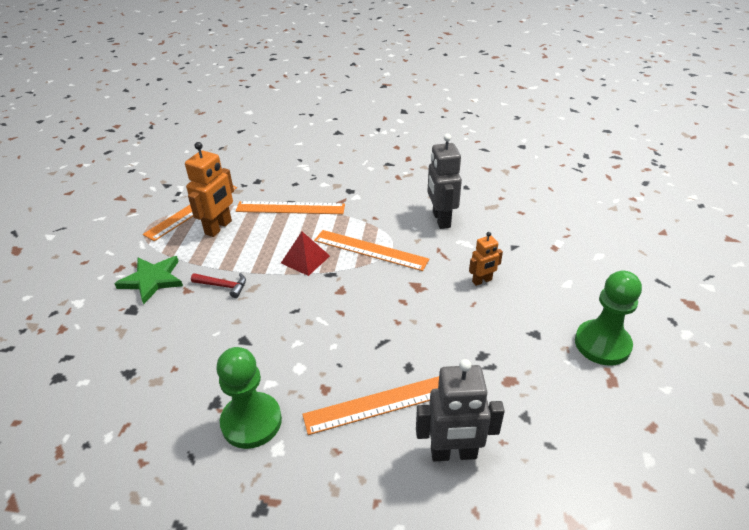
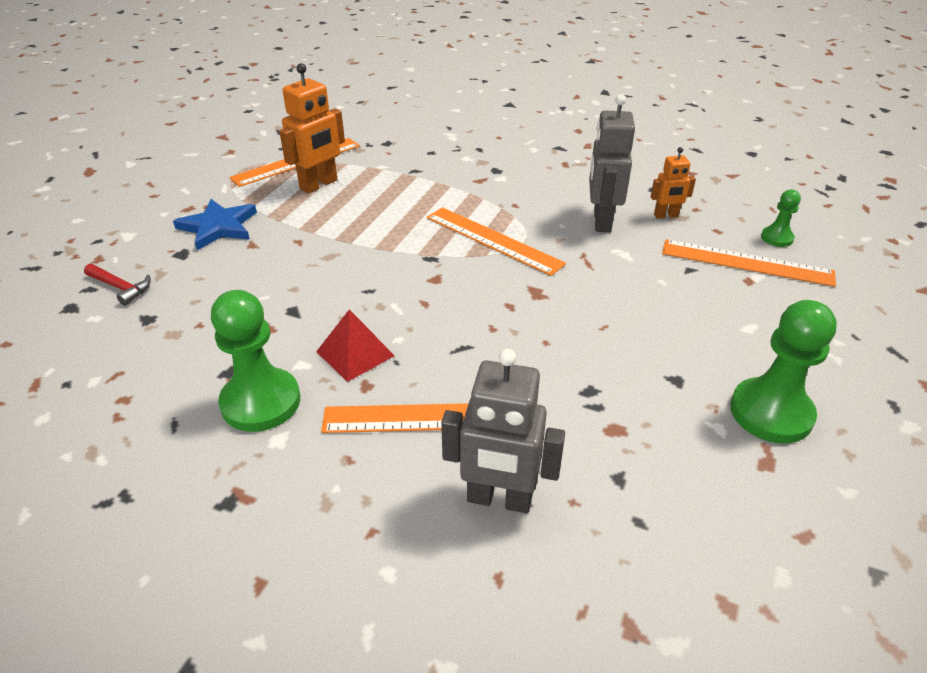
camera: 15 degrees right, 0 degrees up
green star [114,256,183,304] -> blue star [173,199,257,250]
red hammer [191,273,246,298] -> red hammer moved to [84,264,151,306]
orange ruler [236,201,345,214] -> orange ruler moved to [662,239,836,287]
red pyramid [281,232,330,276] -> red pyramid moved to [316,309,395,382]
orange robot [469,232,503,286] -> orange robot moved to [651,147,696,219]
none -> green pawn [761,189,801,247]

